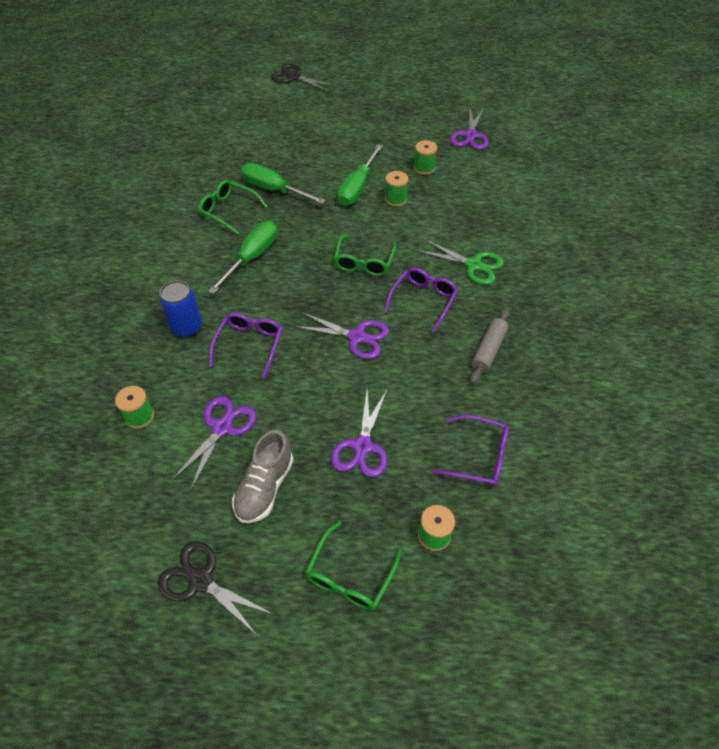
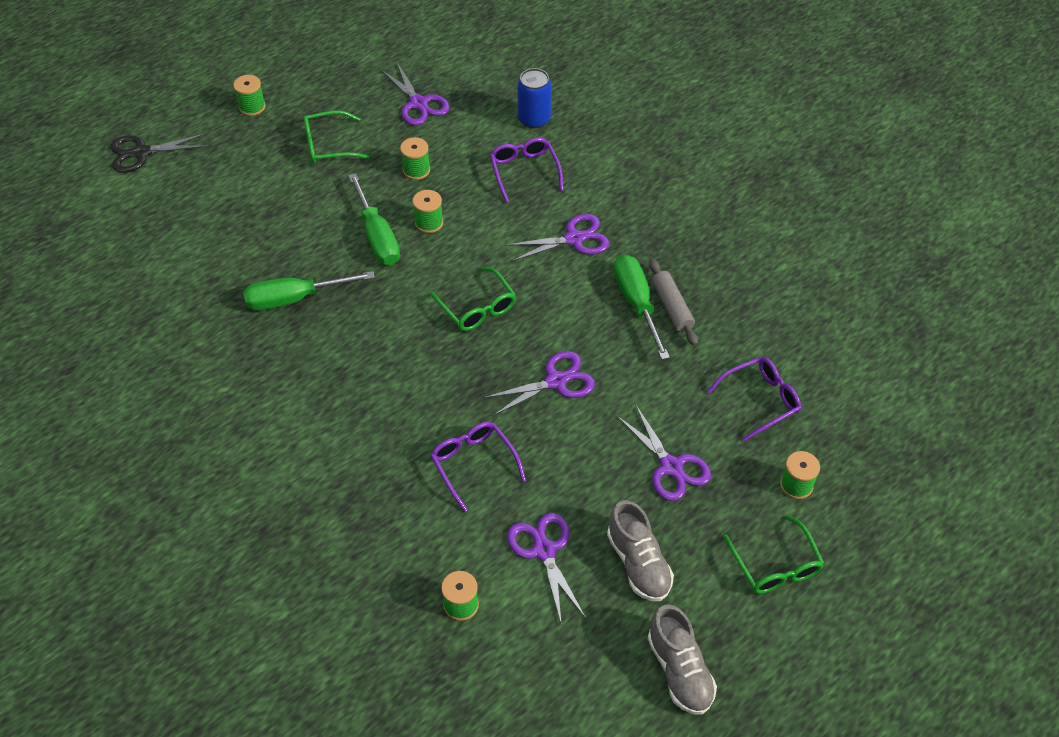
camera: 45 degrees left, 0 degrees up
black scissors [158,541,274,636] -> grey shoe [648,604,717,715]
blue can [159,280,202,337] -> blue can moved to [517,68,551,128]
green glasses [199,180,267,235] -> green glasses moved to [303,110,369,164]
green screwdriver [208,221,277,294] -> green screwdriver moved to [614,254,670,360]
purple glasses [384,267,458,333] -> purple glasses moved to [490,138,564,203]
green scissors [417,239,504,285] -> purple scissors [505,214,609,262]
none -> green spool [233,75,266,116]

